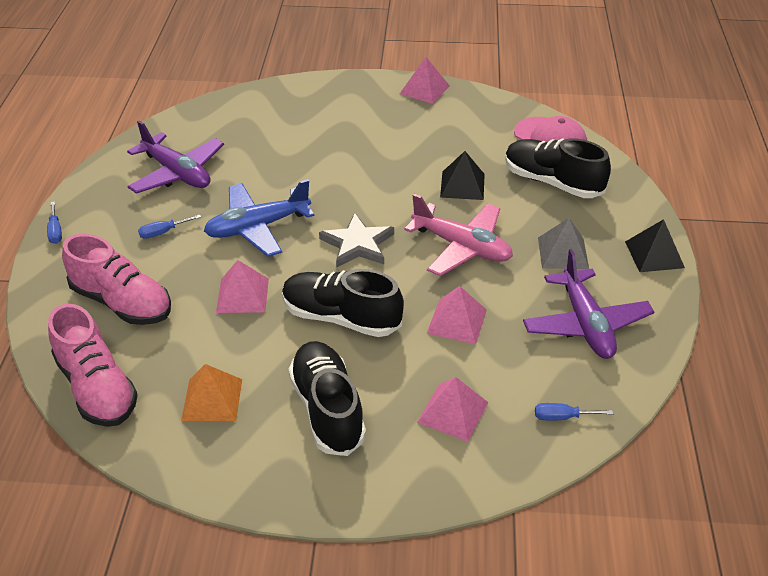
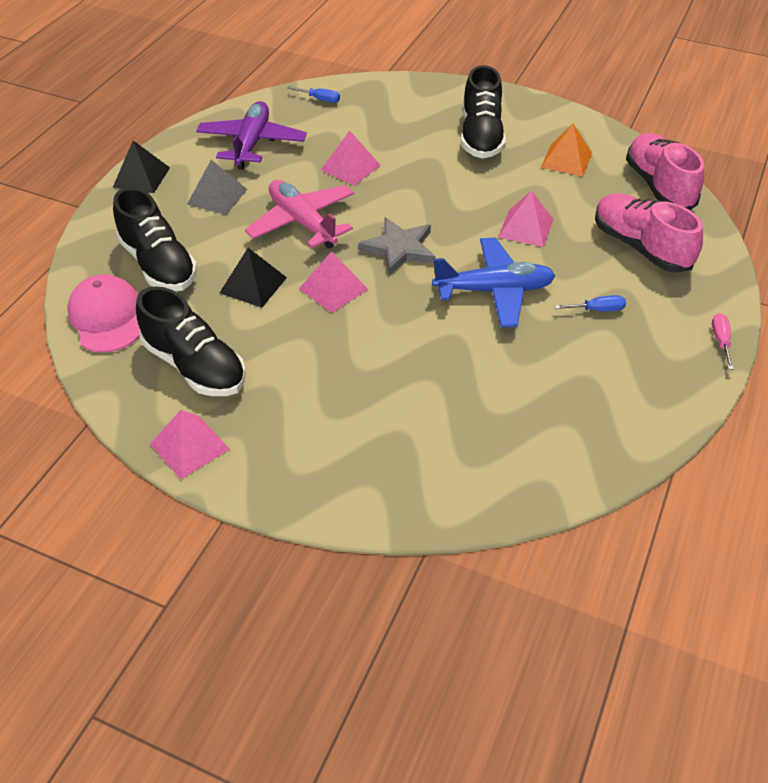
camera: 160 degrees left, 5 degrees up
blue screwdriver [47,202,62,244] -> pink screwdriver [712,313,734,369]
purple plane [127,121,224,194] -> none
black shoe [282,269,404,337] -> black shoe moved to [136,286,246,396]
pink pyramid [417,377,488,442] -> pink pyramid moved to [299,251,368,313]

